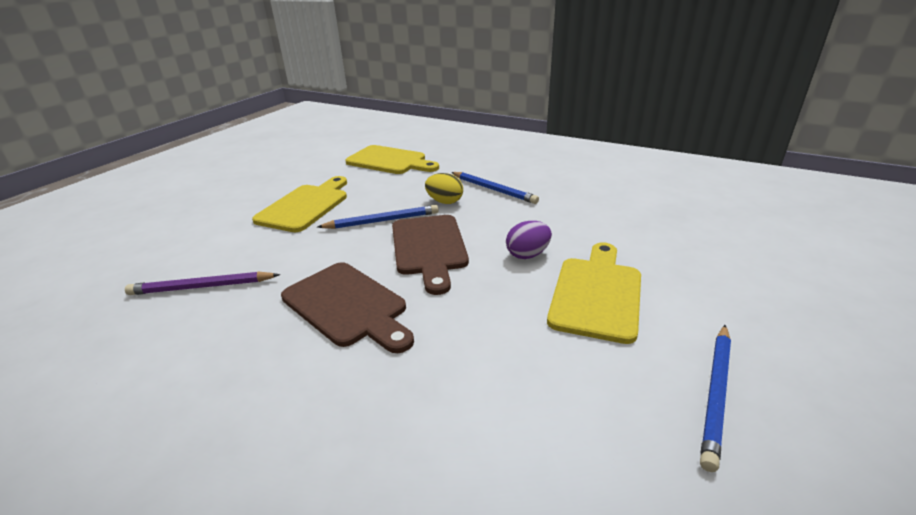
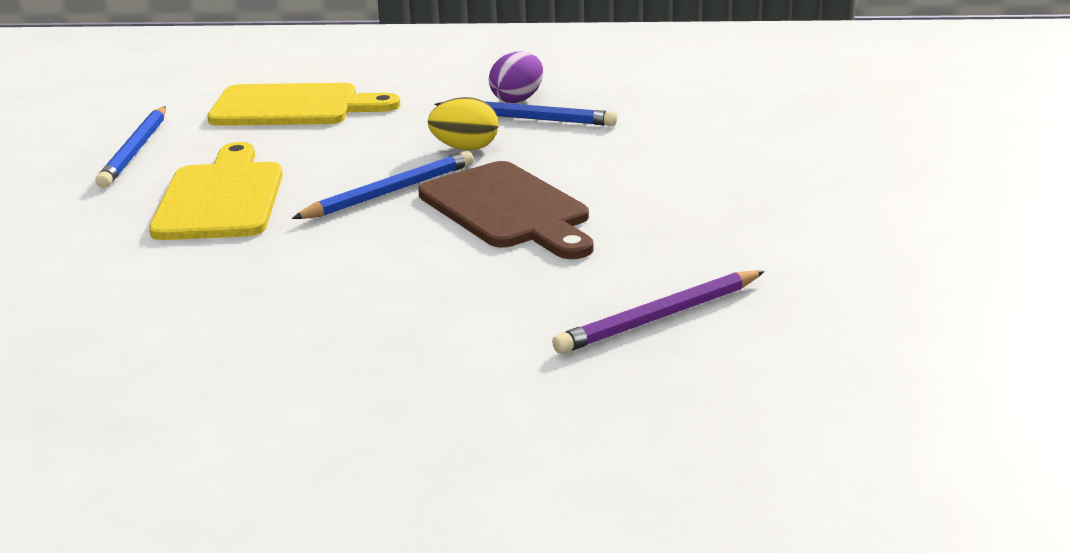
camera: 25 degrees left, 5 degrees down
purple pencil [125,272,280,295] -> purple pencil moved to [552,270,765,354]
brown cutting board [281,262,414,353] -> none
purple egg [506,221,552,259] -> purple egg moved to [489,52,543,103]
yellow cutting board [547,242,641,344] -> none
blue pencil [700,325,731,472] -> blue pencil moved to [95,106,166,188]

